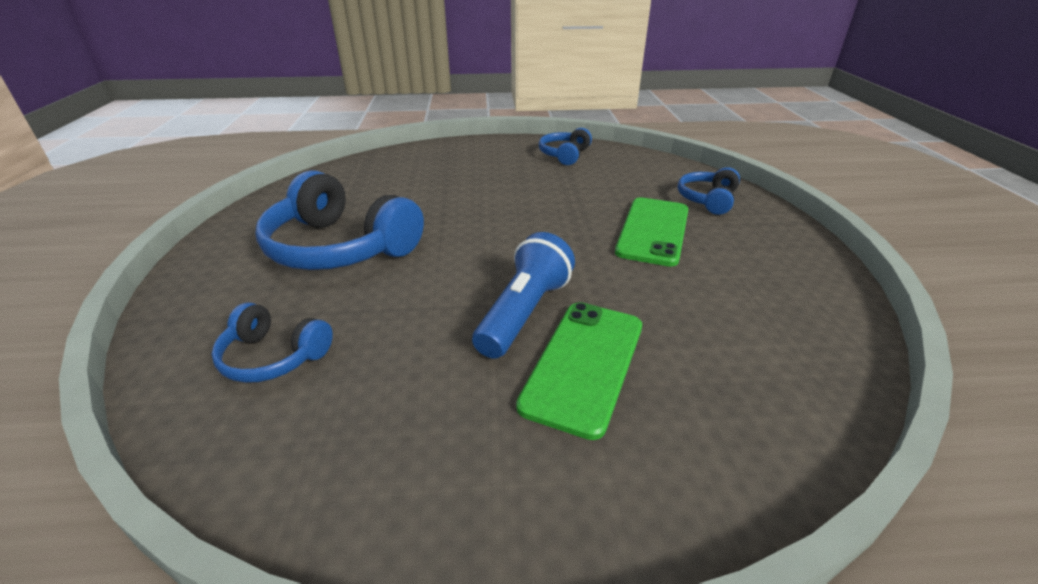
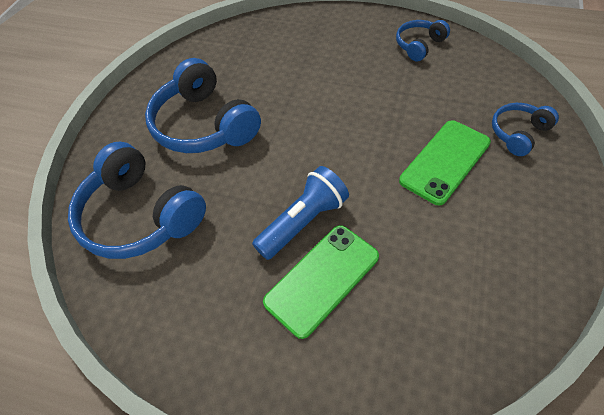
camera: 25 degrees right, 20 degrees up
blue headphones [211,303,333,383] -> blue headphones [68,142,206,259], size x1.90

